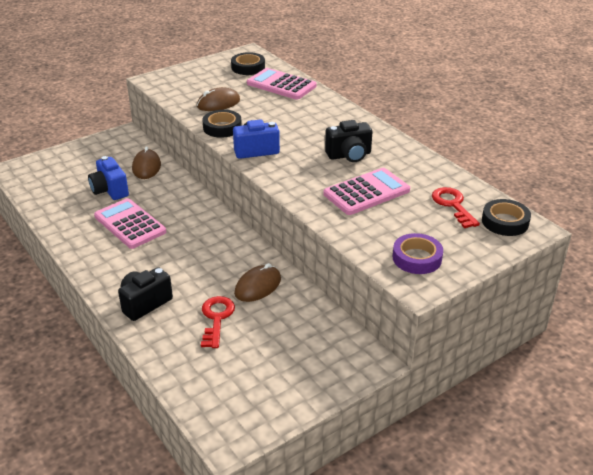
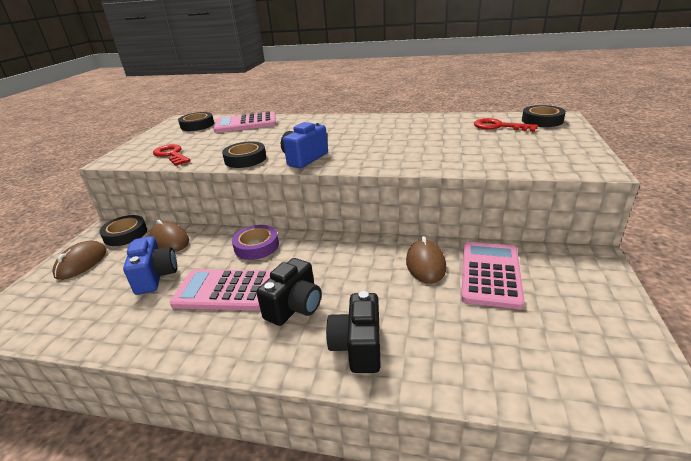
camera: 40 degrees left, 5 degrees down
blue camera [88,156,129,200] -> blue camera turned 120 degrees counterclockwise [123,236,177,295]
brown mouse [197,87,240,111] -> brown mouse moved to [52,241,107,280]
red key [201,296,235,348] -> red key moved to [153,144,191,166]
pink calculator [323,168,410,215] -> pink calculator moved to [461,242,525,309]
black camera [325,120,372,162] -> black camera moved to [256,258,322,326]
purple tape [393,233,443,274] -> purple tape moved to [232,225,279,260]
none -> black tape [99,215,147,246]

